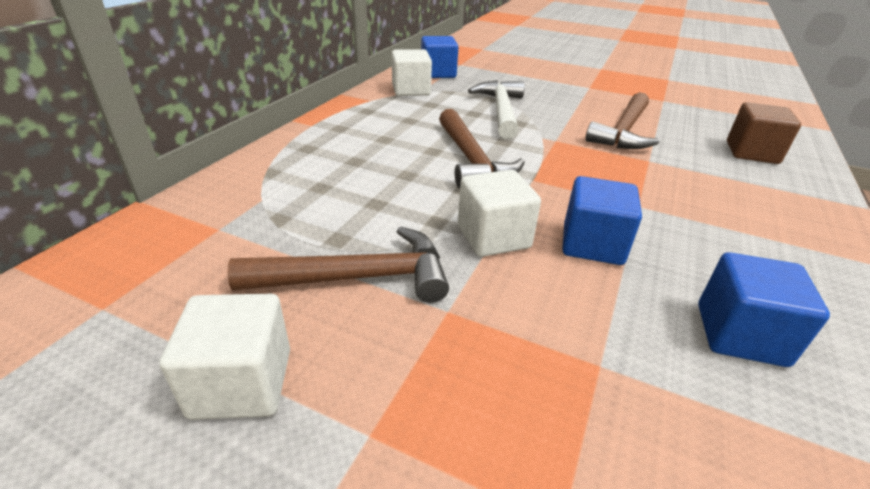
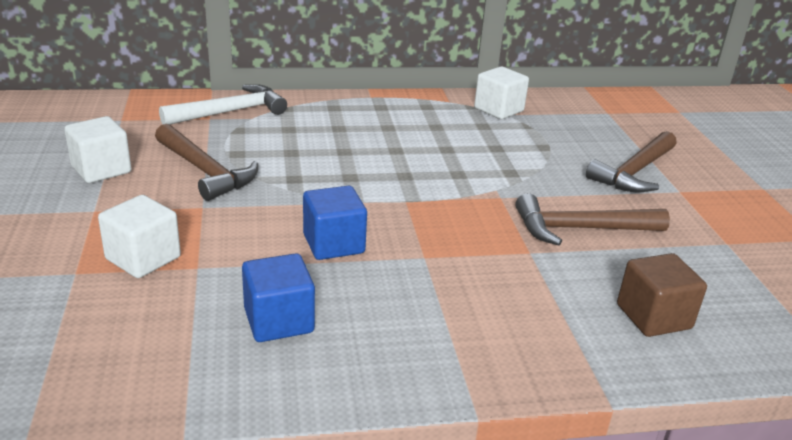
camera: 55 degrees right, 5 degrees down
blue cube [421,36,458,78] -> none
brown hammer [439,109,525,188] -> brown hammer moved to [586,131,677,192]
white cube [458,170,541,257] -> white cube moved to [98,195,181,278]
white hammer [468,80,525,139] -> white hammer moved to [159,84,287,125]

